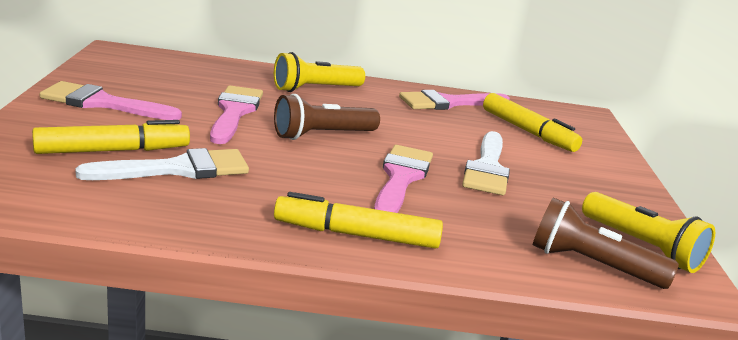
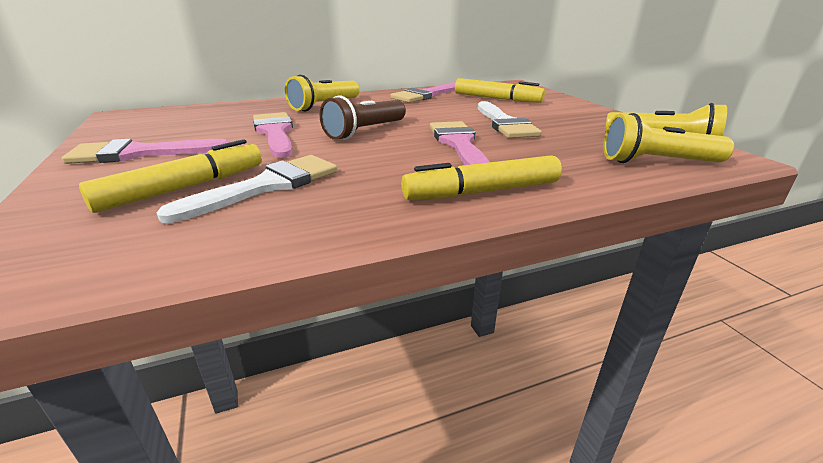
camera: 20 degrees left, 5 degrees up
brown flashlight [533,197,679,289] -> yellow flashlight [603,113,734,163]

